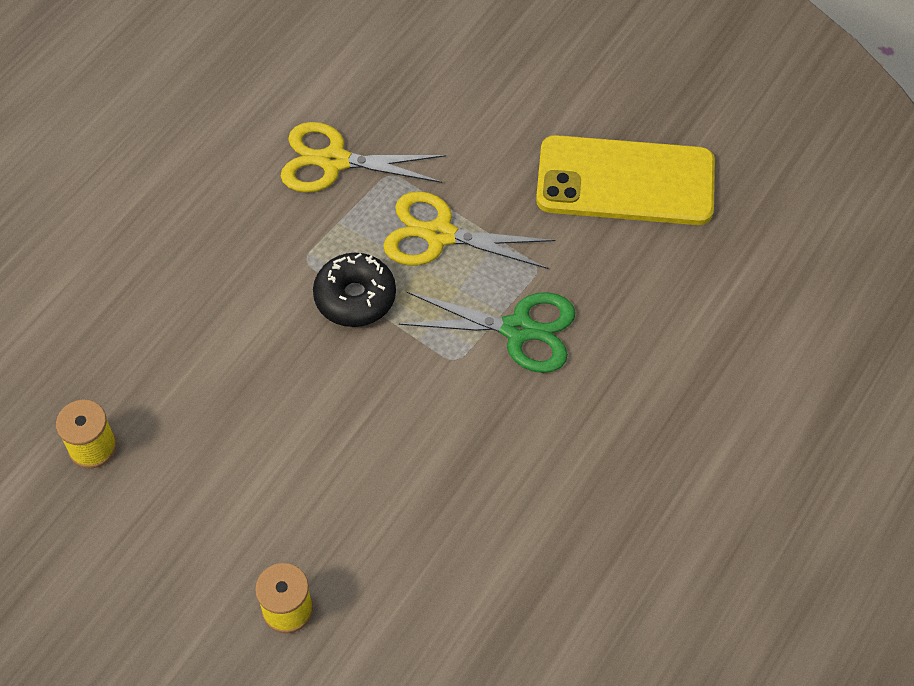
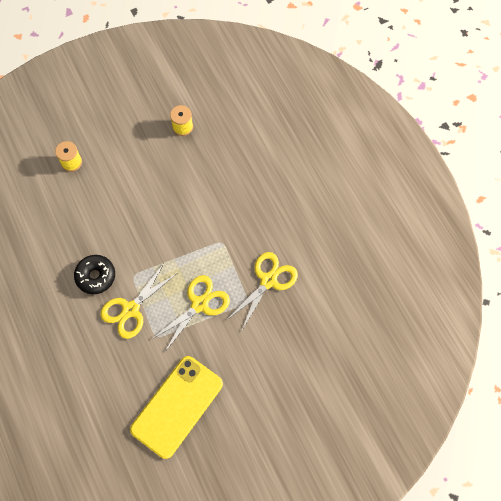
camera: 120 degrees right, 10 degrees up
black donut [313,253,396,327] -> black donut moved to [74,255,115,294]
green scissors [399,292,576,373] -> yellow scissors [100,262,176,339]

